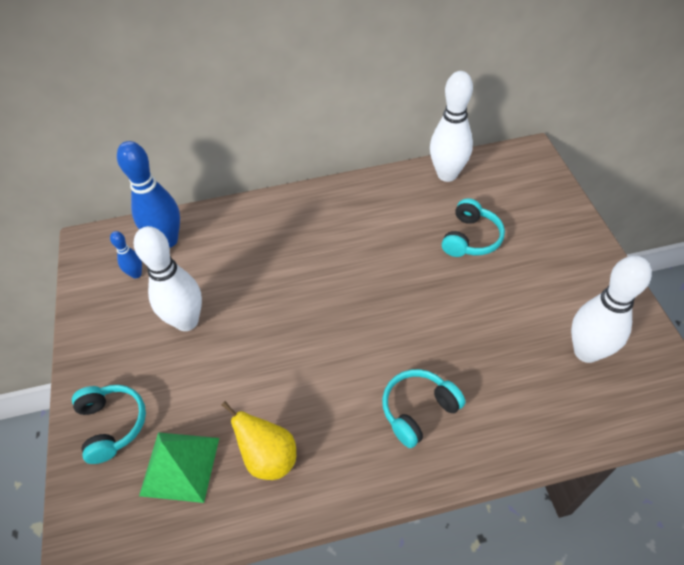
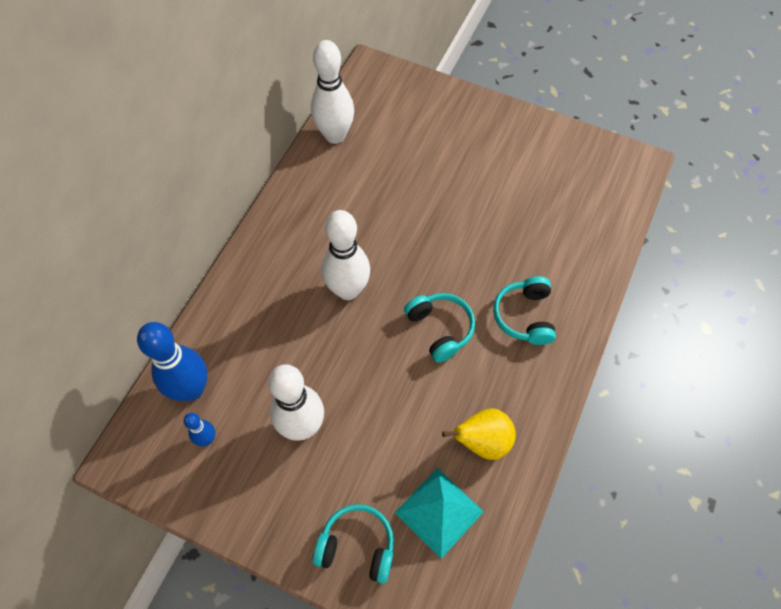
camera: 55 degrees left, 10 degrees up
green pyramid [139,432,219,503] -> turquoise pyramid [395,468,484,559]
turquoise headphones [442,198,505,257] -> turquoise headphones moved to [404,293,475,363]
white bowling pin [571,255,652,363] -> white bowling pin moved to [322,210,370,300]

